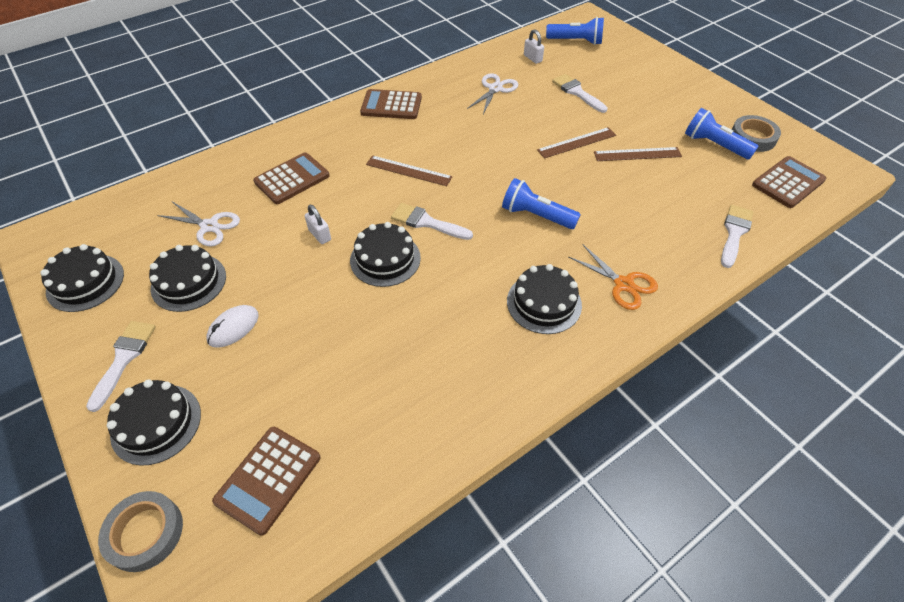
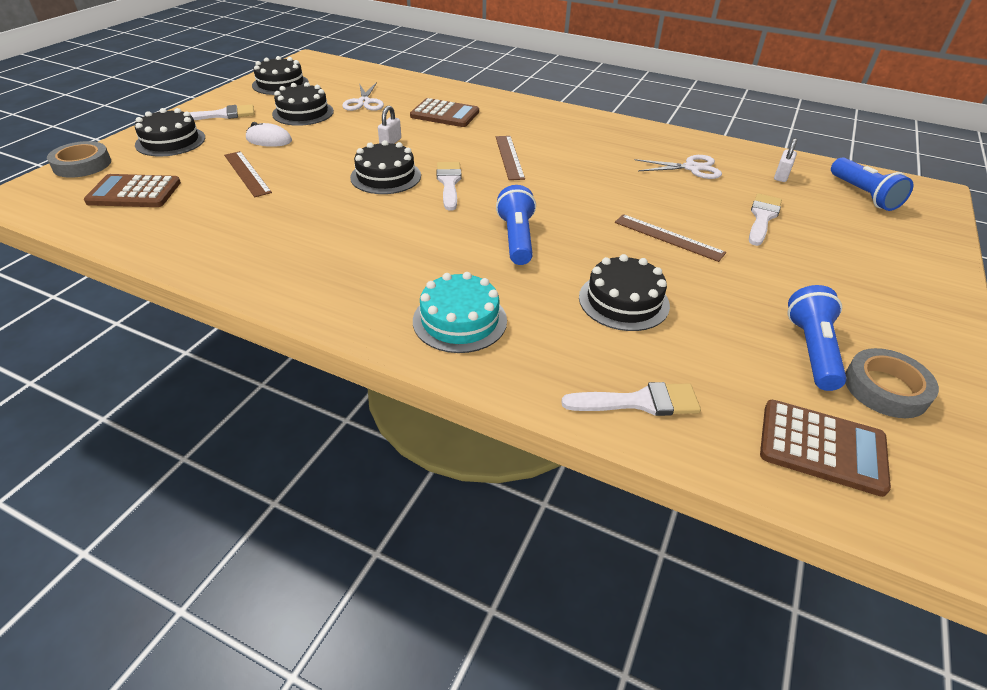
camera: 60 degrees right, 10 degrees down
brown calculator [360,89,422,119] -> none
black cake [507,264,582,334] -> black cake moved to [579,254,670,331]
orange scissors [569,245,658,310] -> turquoise cake [413,272,507,353]
brown ruler [594,147,682,161] -> brown ruler moved to [224,151,272,197]

